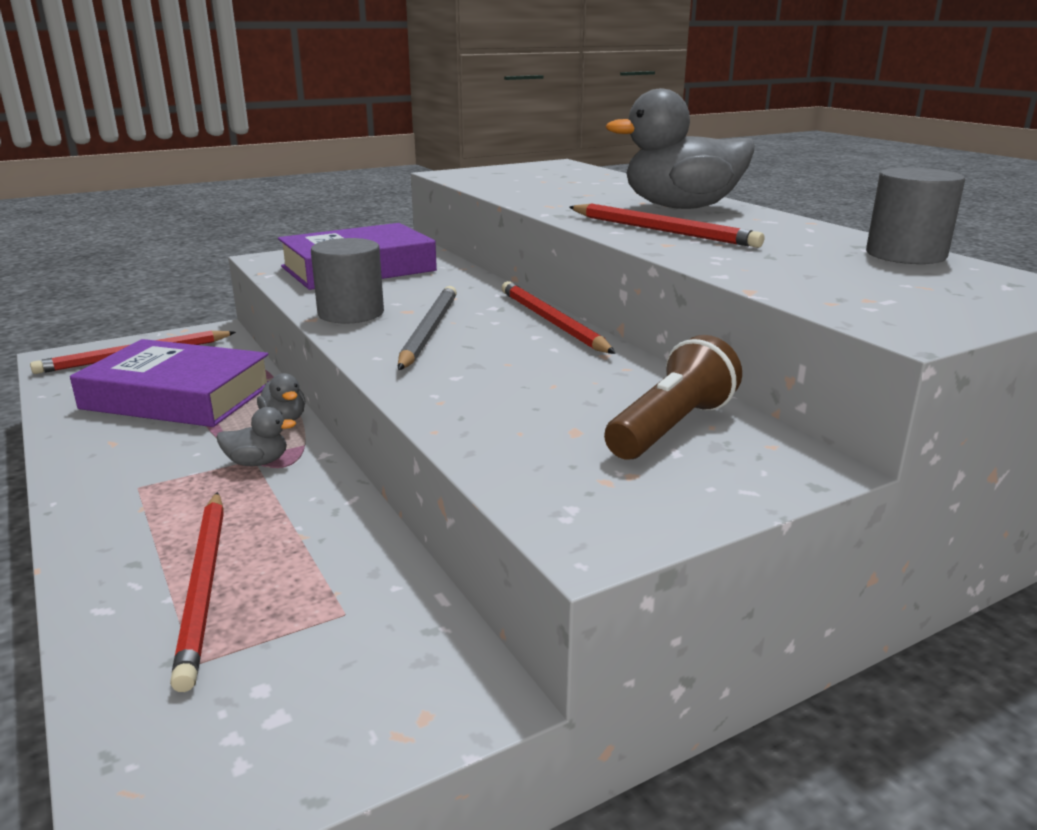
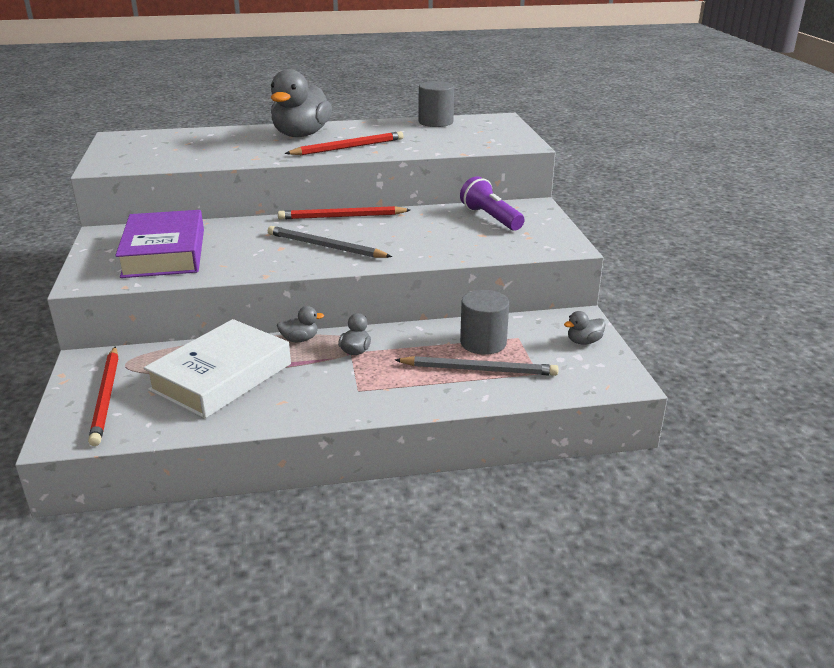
camera: 70 degrees left, 5 degrees up
purple book [70,339,269,427] -> white book [144,319,291,419]
red pencil [170,492,224,692] -> grey pencil [395,356,559,376]
grey cylinder [311,238,384,324] -> grey cylinder moved to [460,290,509,355]
brown flashlight [604,335,742,459] -> purple flashlight [460,176,525,231]
none -> grey duck [564,311,606,345]

